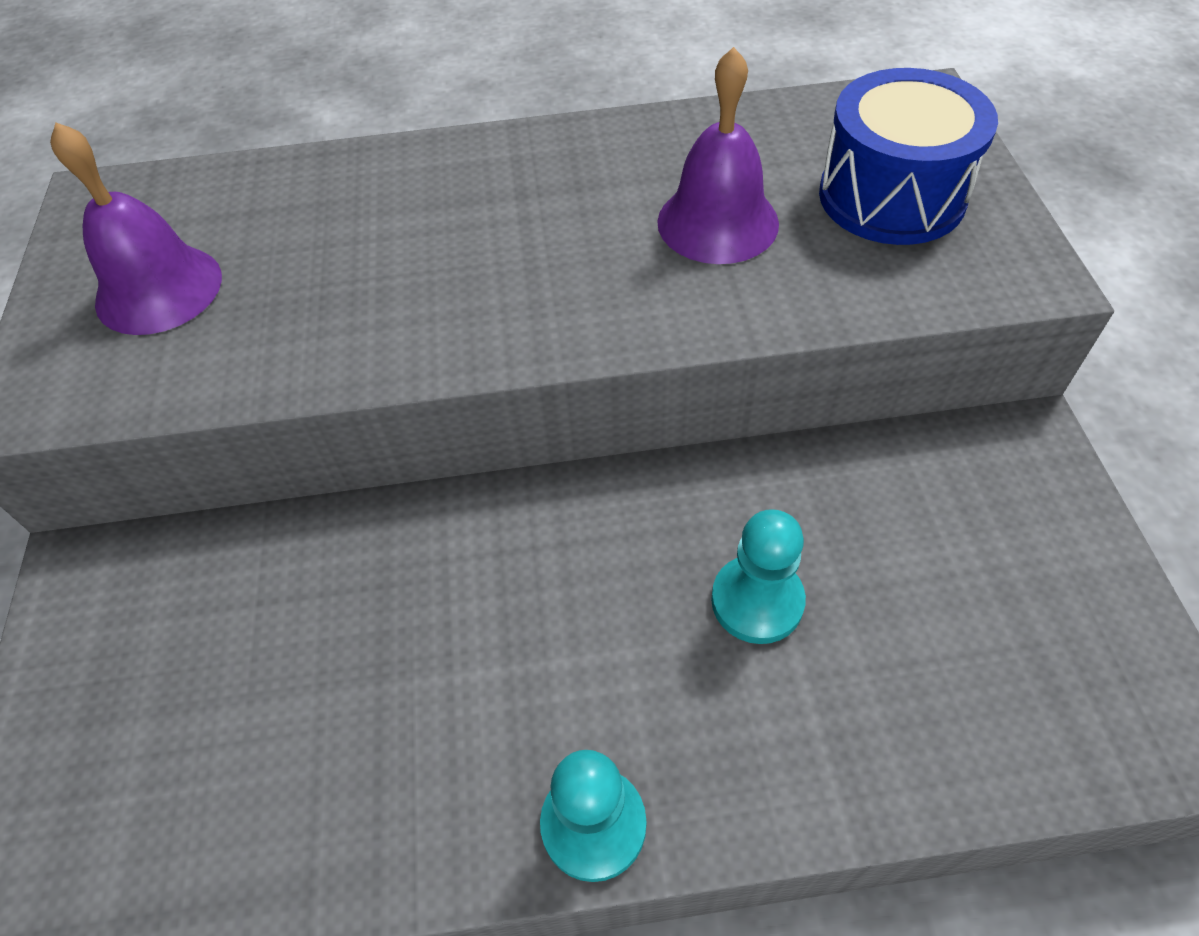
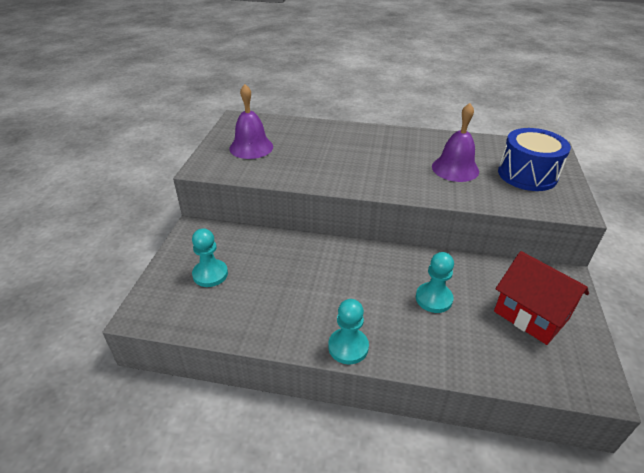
camera: 15 degrees right, 15 degrees down
none -> turquoise pawn [192,228,228,287]
none -> red house [494,251,589,345]

